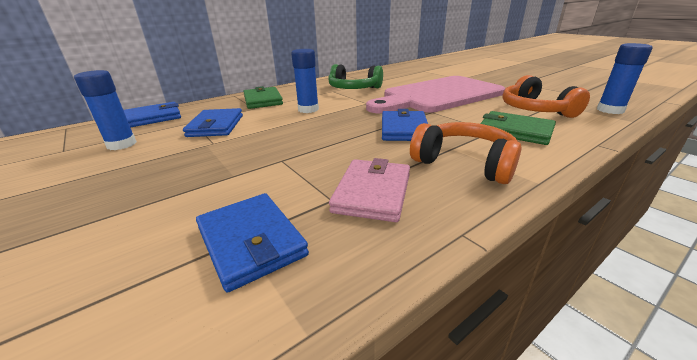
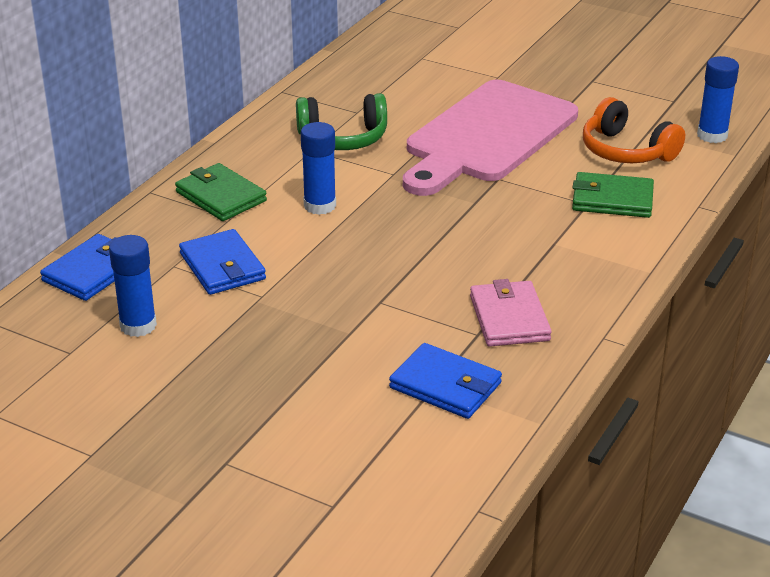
camera: 25 degrees left, 5 degrees up
blue wallet [382,109,428,141] -> none
orange headphones [410,122,521,184] -> none

